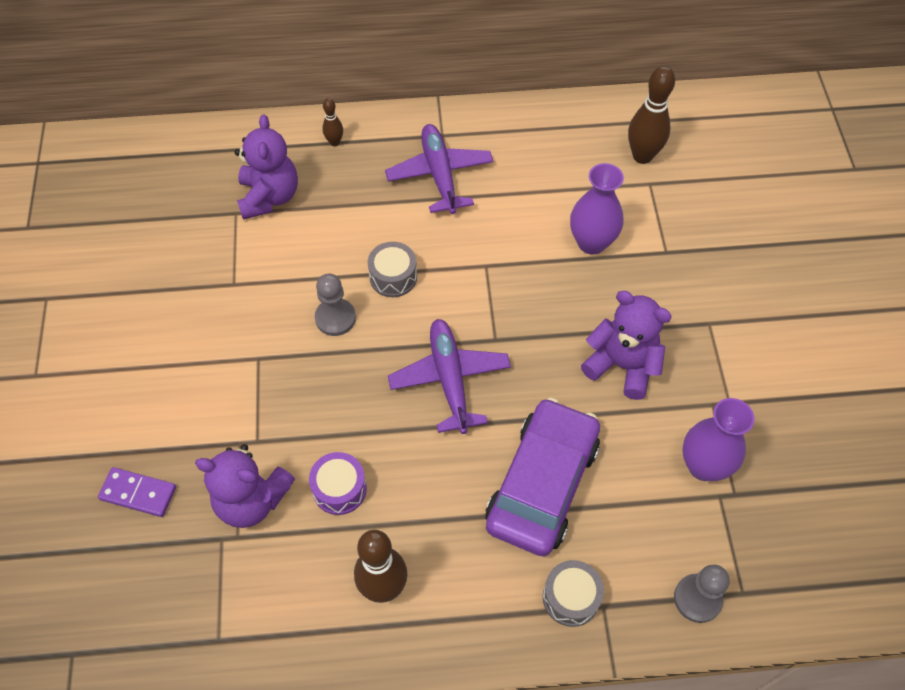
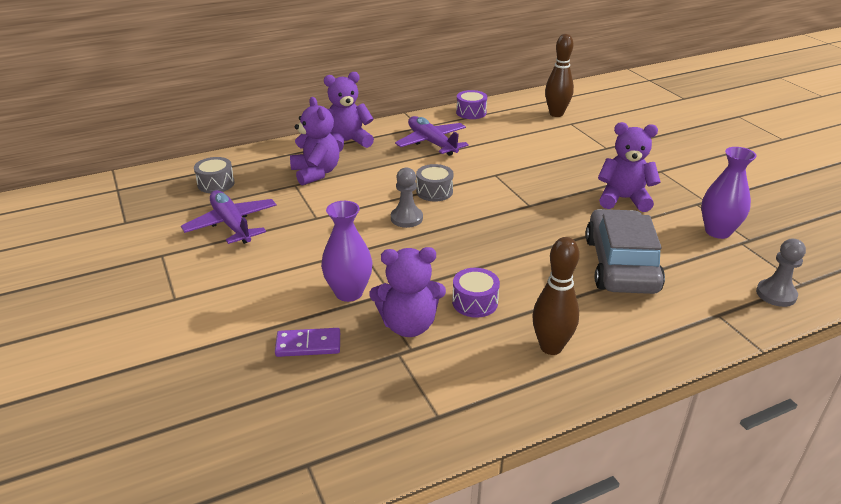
camera: 20 degrees left, 25 degrees down
brown bowling pin [322,98,343,146] -> purple teddy bear [324,72,374,151]
purple plane [388,319,511,434] -> purple plane moved to [181,190,277,244]
purple car [485,398,600,557] -> grey car [585,209,665,294]
grey drum [543,560,604,627] -> grey drum moved to [194,157,235,193]
purple vase [570,163,624,254] -> purple vase moved to [321,201,372,302]
none -> purple drum [456,90,487,119]

